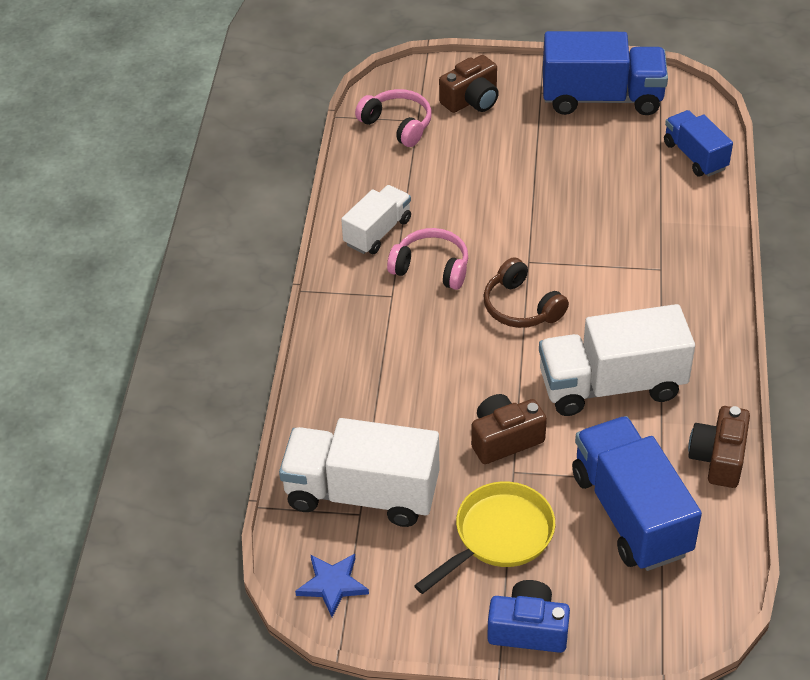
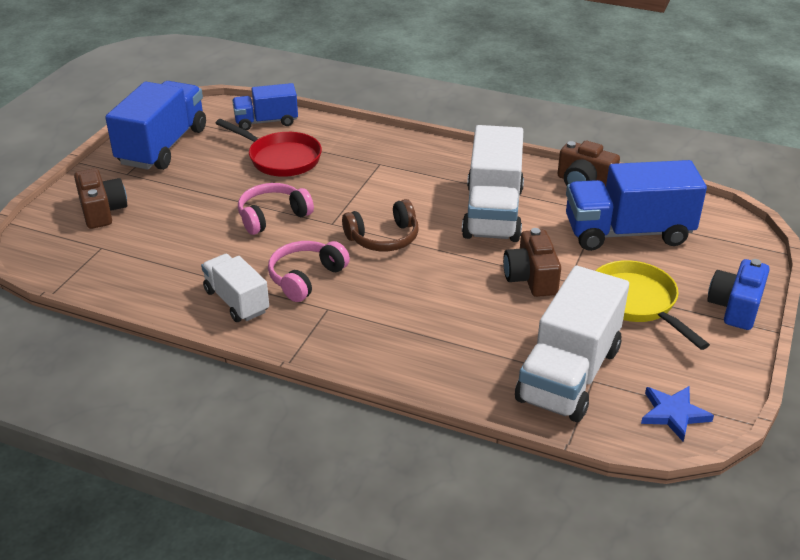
camera: 75 degrees left, 10 degrees down
pink headphones [355,89,432,147] -> pink headphones moved to [238,183,314,235]
none -> red pan [216,119,322,177]

